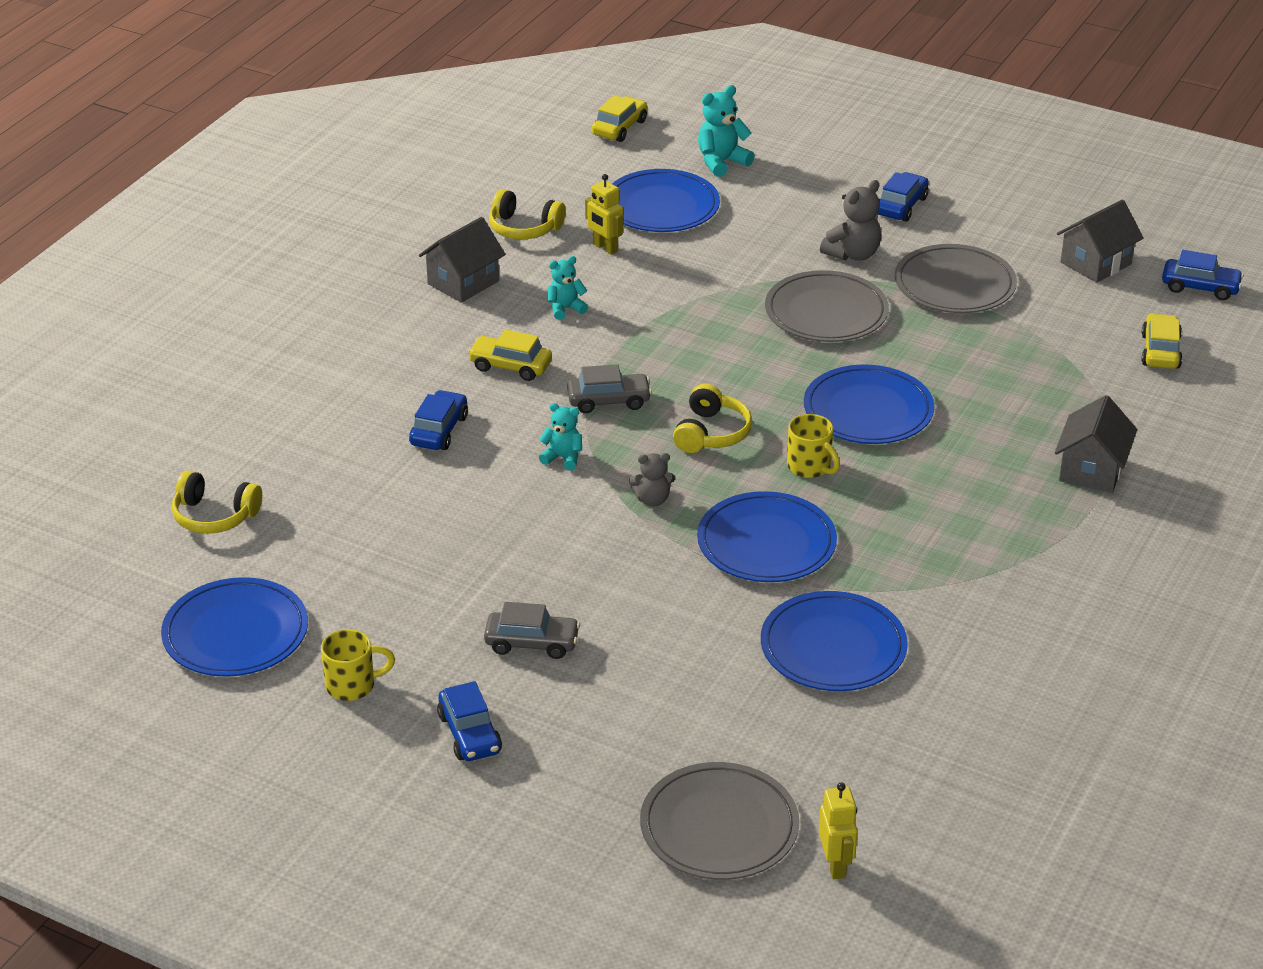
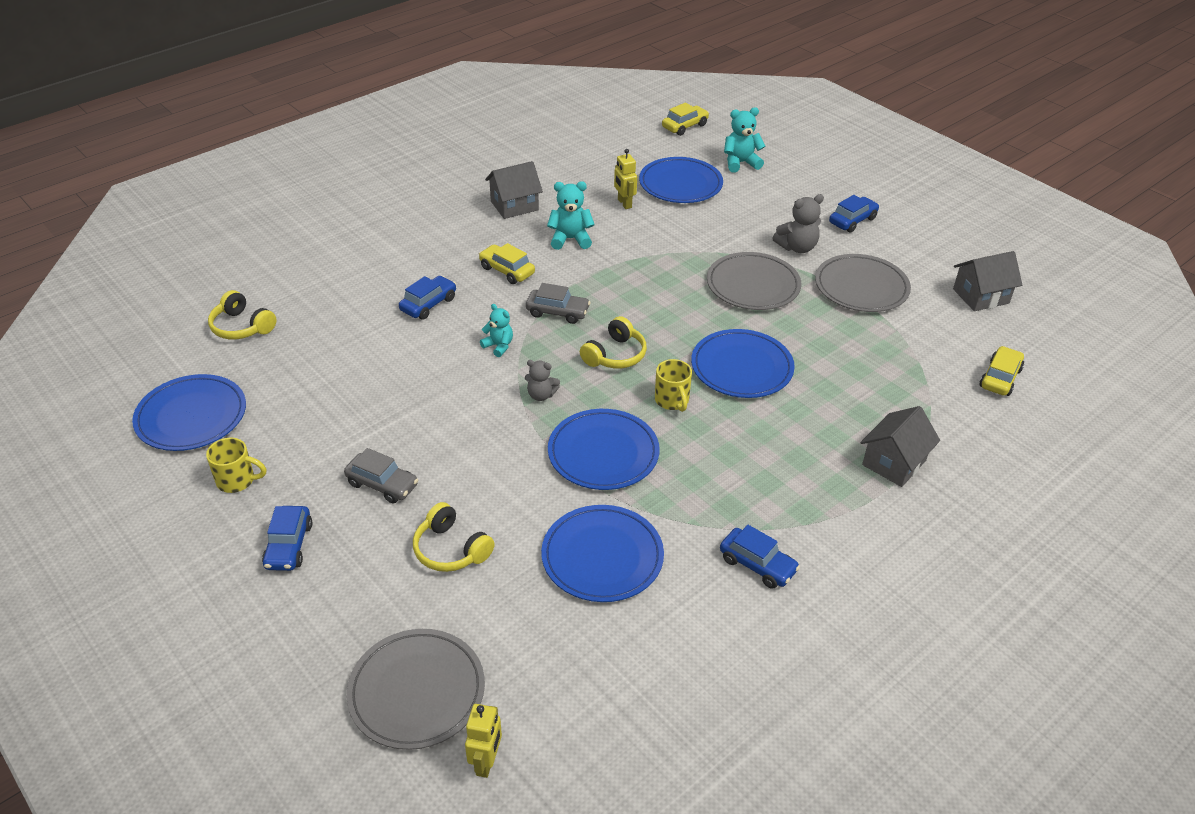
camera: 20 degrees right, 5 degrees up
yellow headphones [489,189,565,239] -> yellow headphones moved to [413,502,495,572]
turquoise teddy bear [548,256,588,320] -> turquoise teddy bear [547,181,595,250], size x1.52
blue car [1162,250,1244,300] -> blue car moved to [720,525,800,589]

